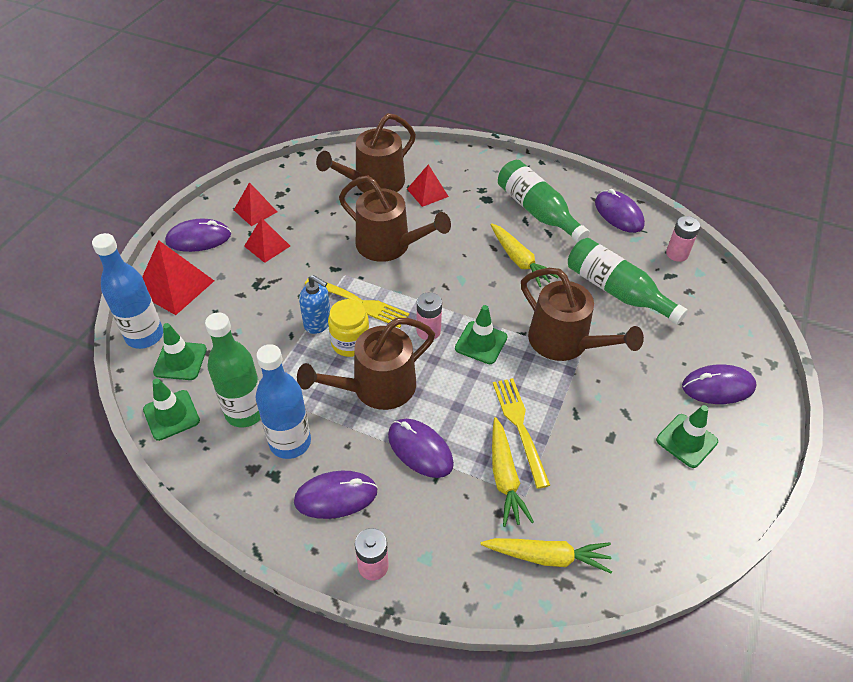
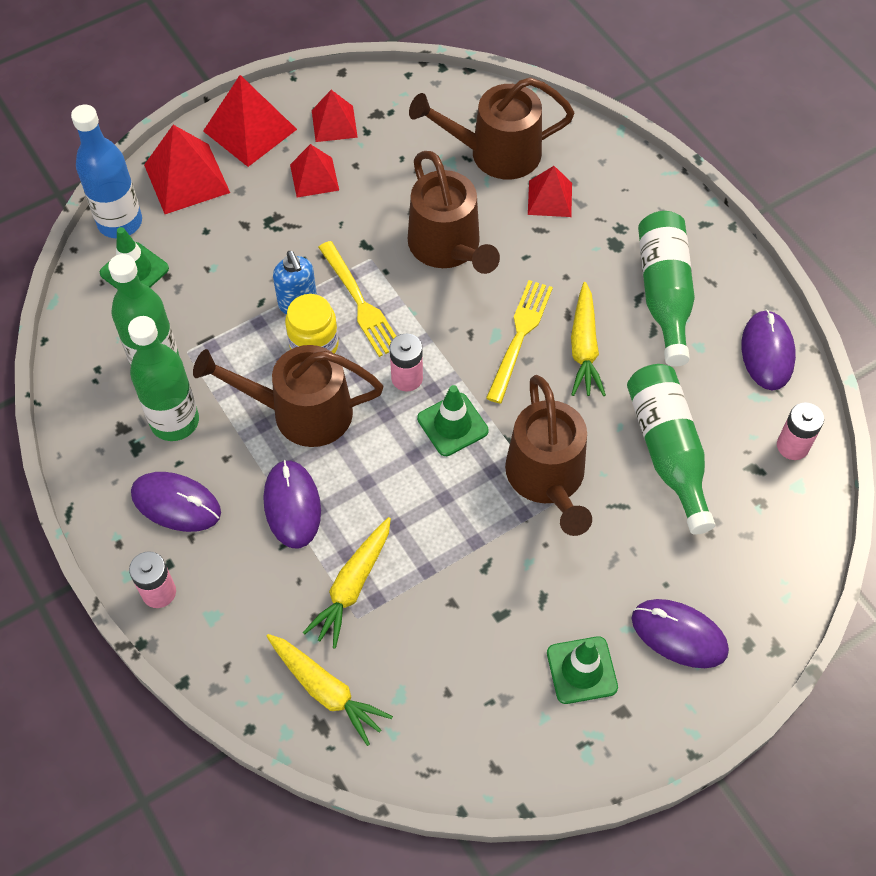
camera: 35 degrees right, 10 degrees up
green traffic cone [143,379,200,441] -> none
purple mouse [165,219,231,252] -> red pyramid [203,75,297,167]
blue bottle [256,344,311,459] -> green bottle [128,316,199,441]
yellow fork [493,378,550,489] -> yellow fork moved to [486,280,553,403]

